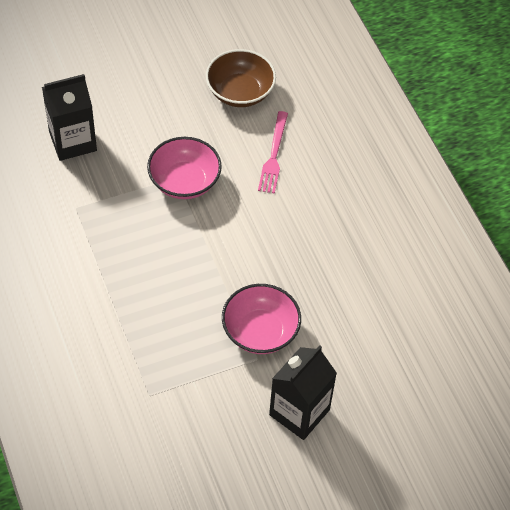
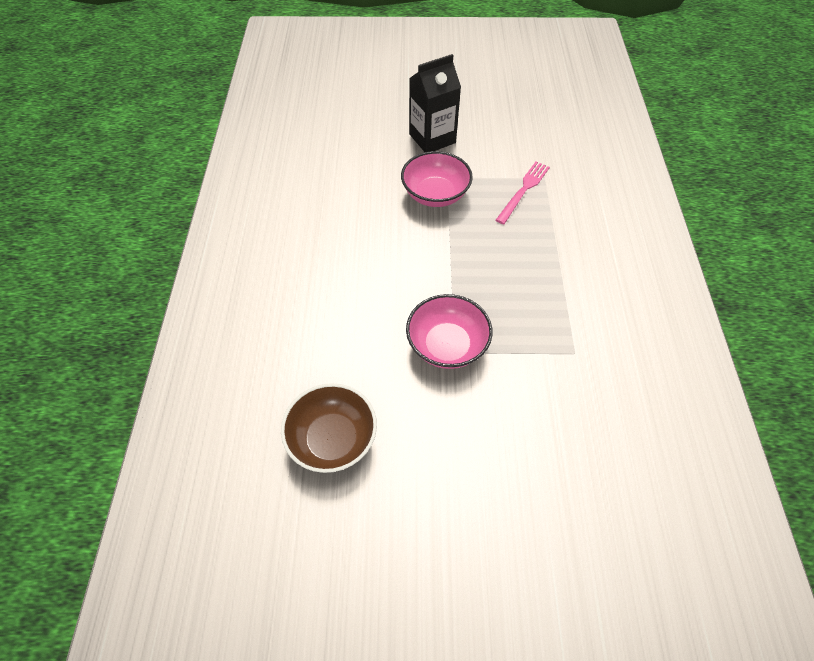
camera: 155 degrees left, 0 degrees up
black carton [42,74,97,161] -> none
pink fork [258,111,288,193] -> pink fork moved to [496,162,550,224]

